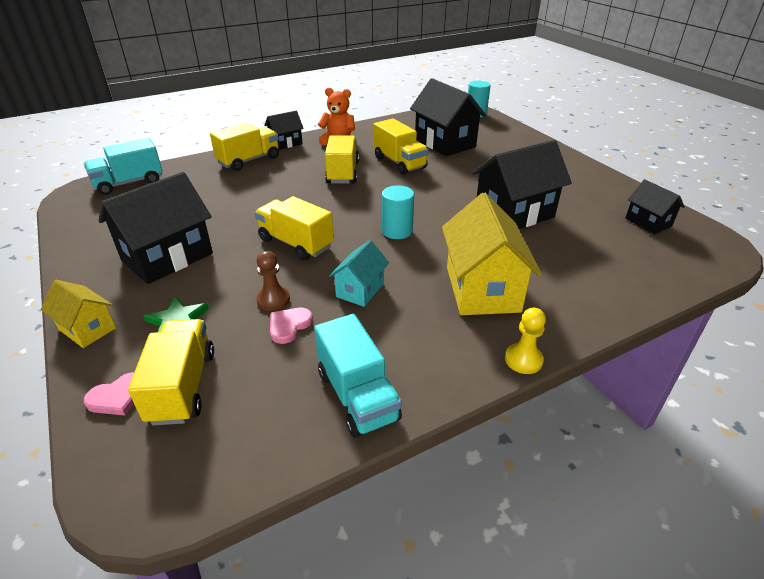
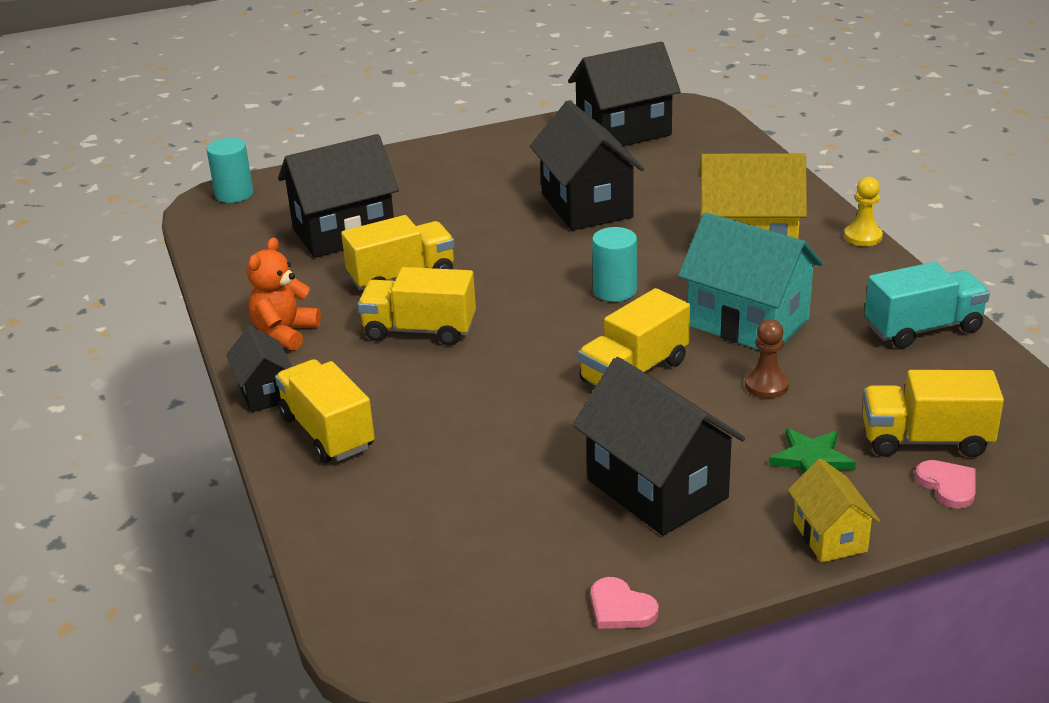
camera: 80 degrees left, 5 degrees down
yellow house [41,280,116,348] -> yellow house turned 60 degrees counterclockwise [788,459,880,563]
turquoise truck [84,138,162,195] -> none
pink heart [270,308,313,344] -> pink heart moved to [591,577,659,629]
turquoise house [329,240,389,307] -> turquoise house [678,212,823,350], size x1.84
black house [625,179,685,234] -> black house [568,41,681,146], size x1.84

